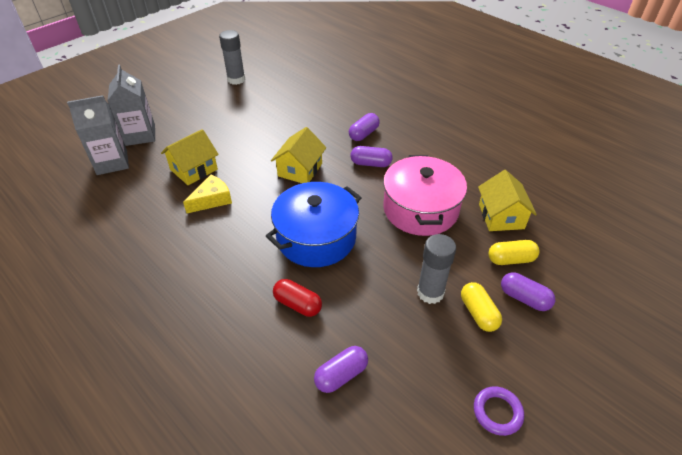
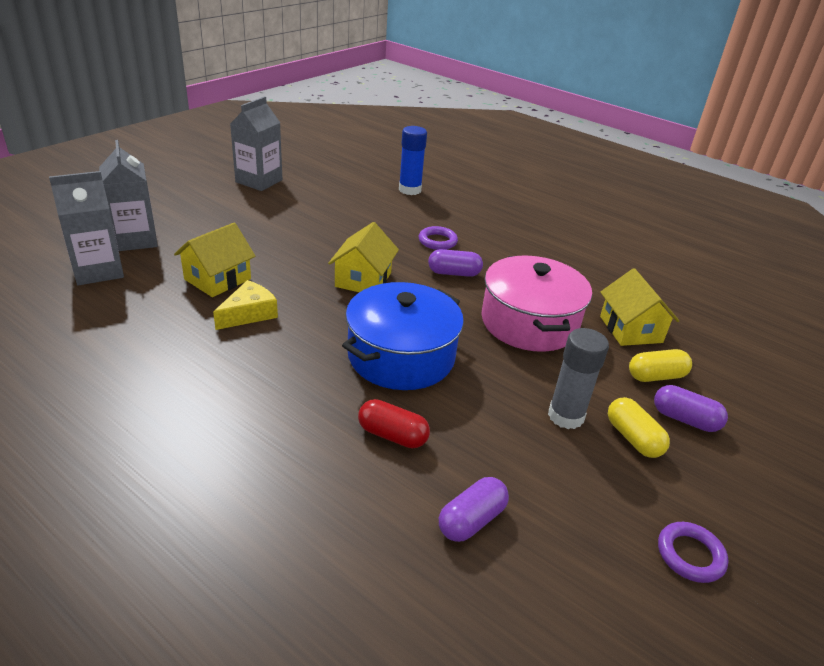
camera: 10 degrees left, 10 degrees down
grey glue stick [219,30,245,85] -> grey carton [230,96,283,191]
purple capsule [349,113,380,141] -> purple ring [419,226,458,250]
none -> blue glue stick [399,126,427,195]

